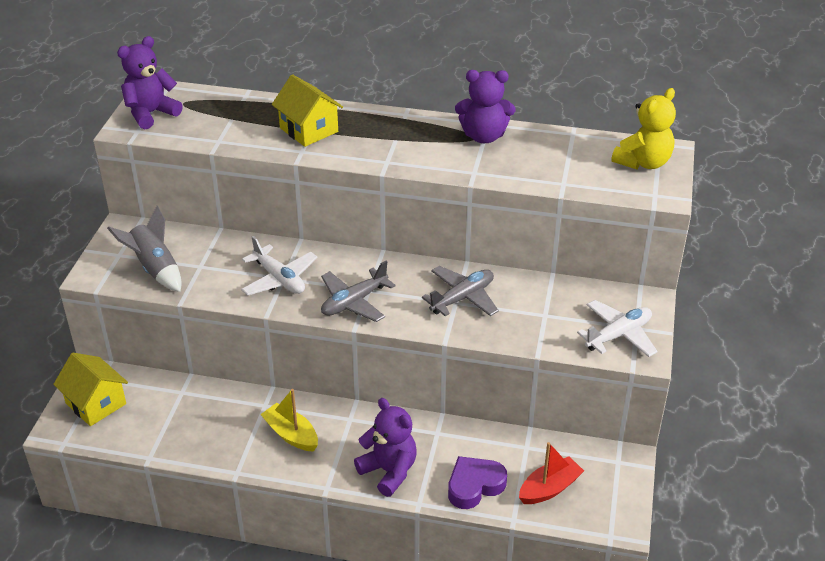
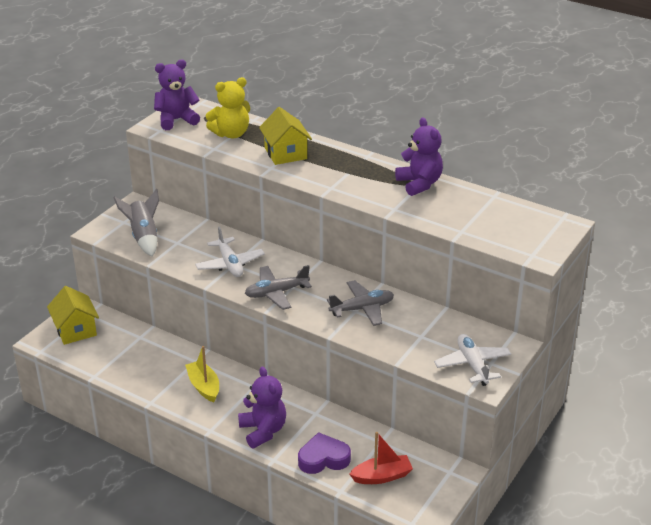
camera: 20 degrees right, 5 degrees down
purple teddy bear [455,70,515,143] -> purple teddy bear turned 135 degrees counterclockwise [395,117,443,196]
white plane [577,300,658,357] -> white plane turned 90 degrees counterclockwise [434,334,511,386]
yellow teddy bear [611,88,676,169] -> yellow teddy bear moved to [206,77,250,139]

